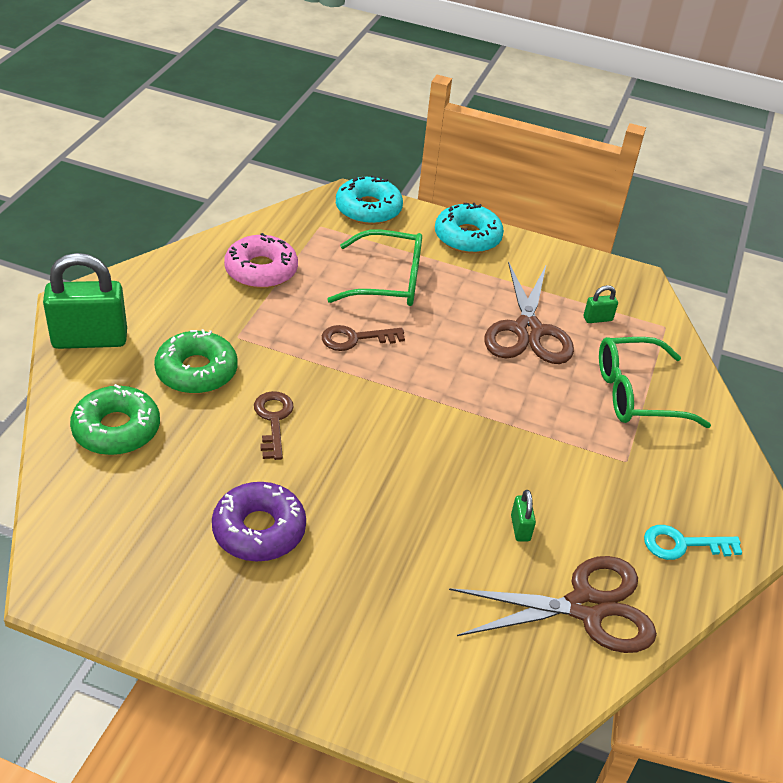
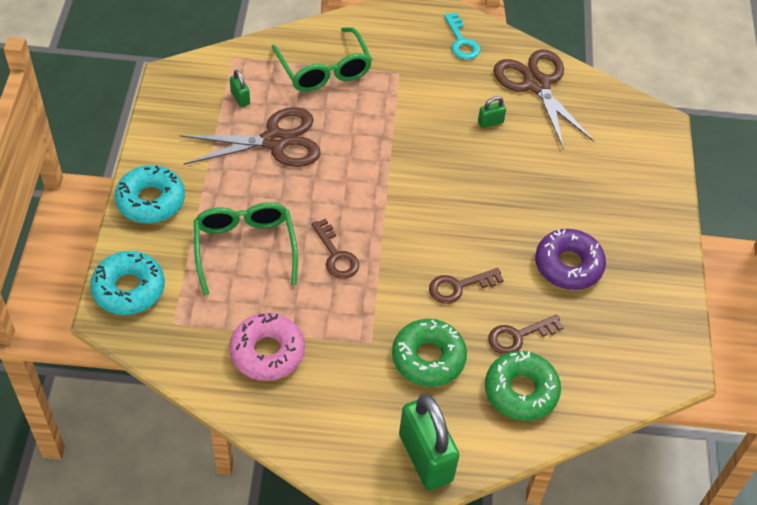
camera: 105 degrees left, 10 degrees up
none -> brown key [488,315,564,355]

